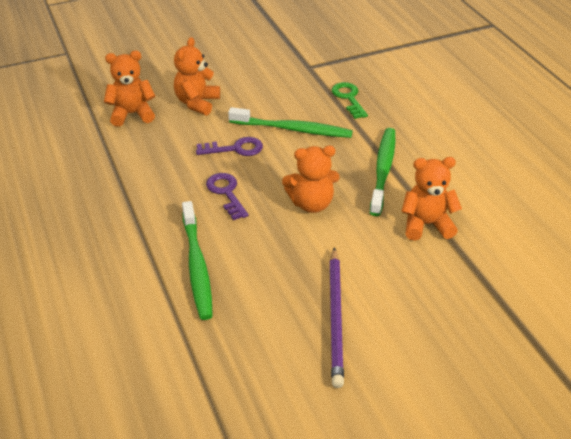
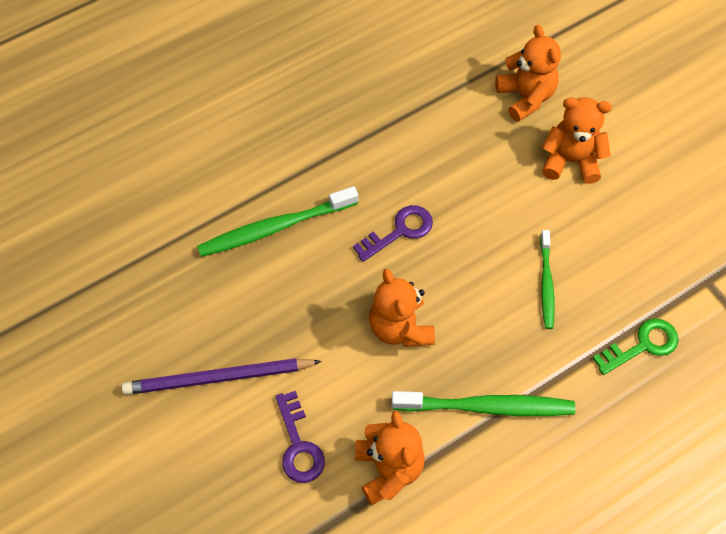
camera: 80 degrees right, 20 degrees up
purple key [196,137,263,156] -> purple key moved to [275,391,325,483]
green toothbrush [228,107,353,138] -> green toothbrush [540,230,555,329], size x0.61

